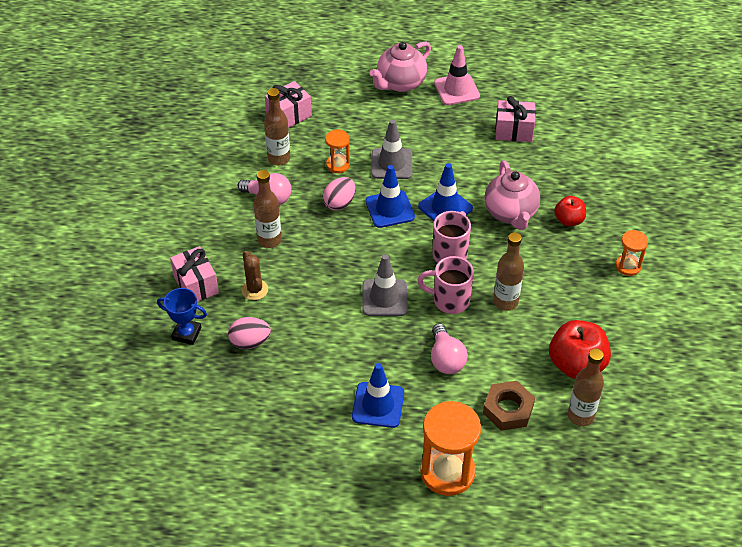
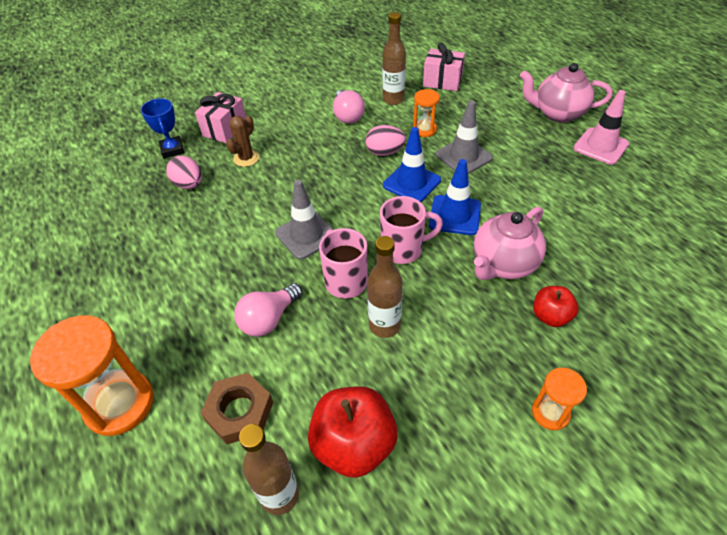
camera: 55 degrees right, 0 degrees up
brown bottle [253,170,282,248] -> none
blue traffic cone [352,363,404,428] -> none
pink gift [495,96,536,142] -> none

